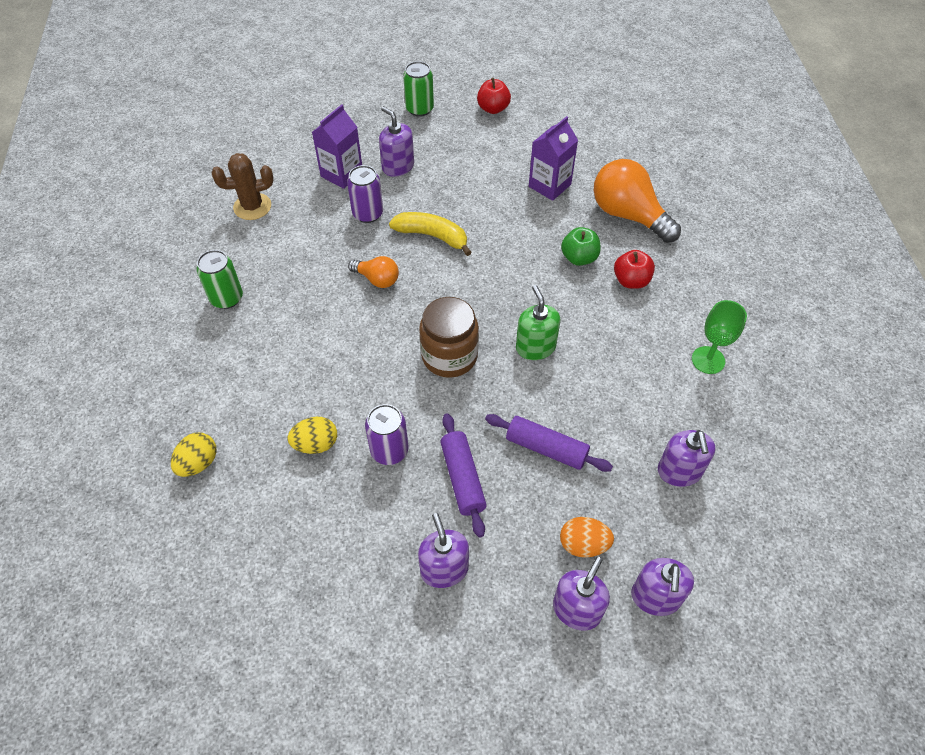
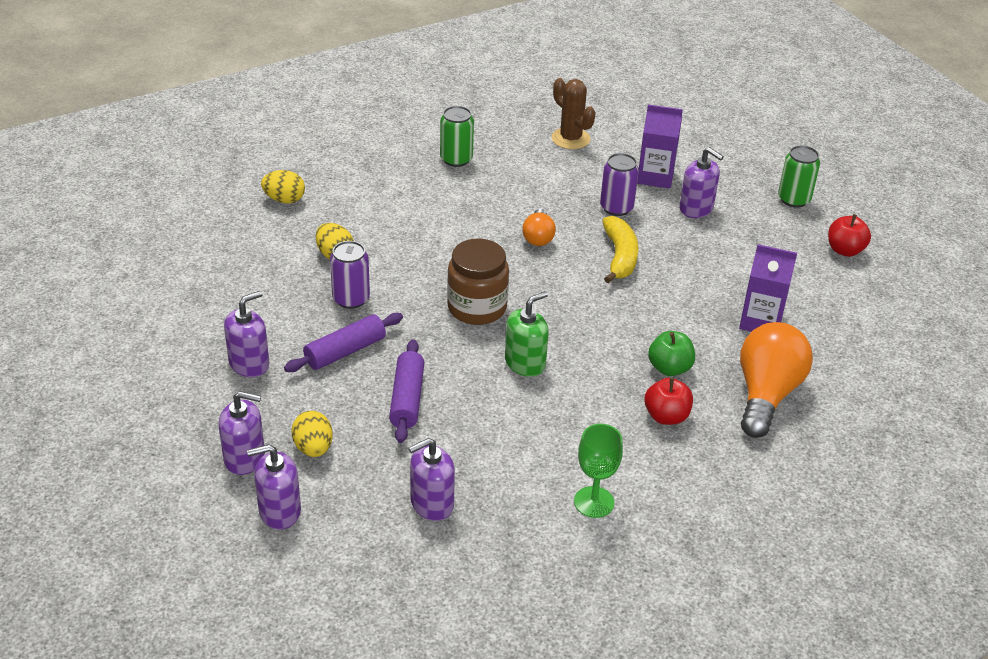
camera: 65 degrees right, 15 degrees down
purple soap dispenser [379,106,414,177] -> purple soap dispenser turned 105 degrees clockwise [679,147,724,218]
orange egg [560,517,614,558] -> yellow egg [291,411,333,457]

